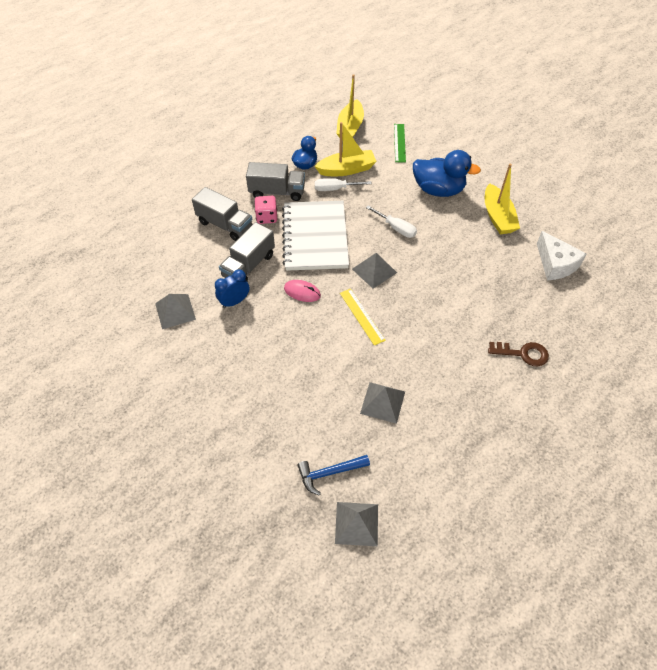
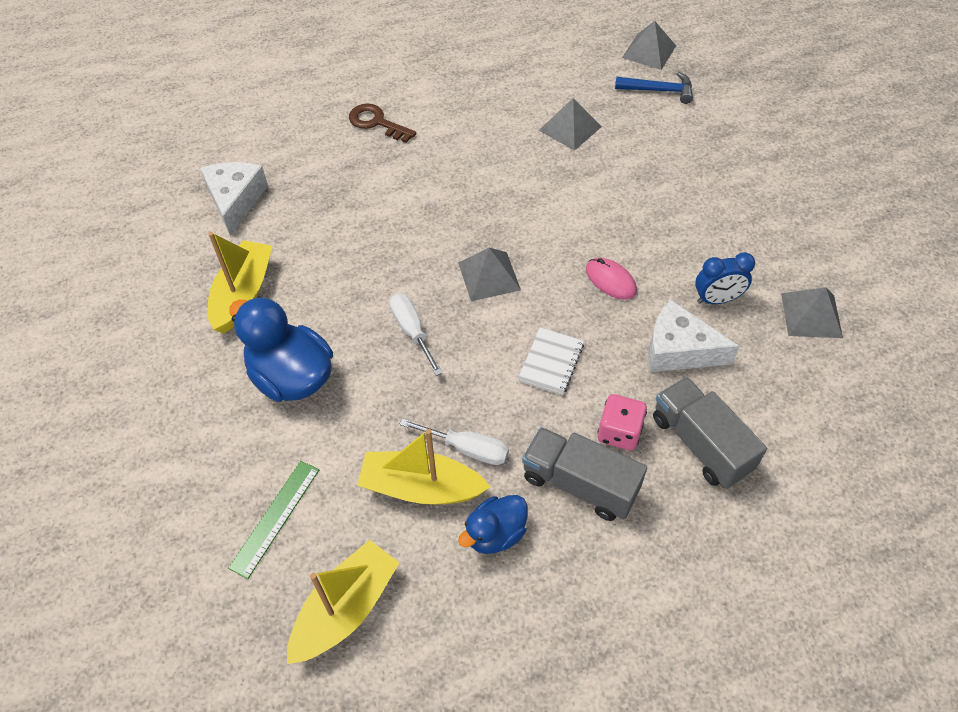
camera: 155 degrees left, 0 degrees up
grey truck [219,222,275,281] -> white cheese [648,299,740,372]
white notebook [282,201,349,271] -> white notebook [518,328,584,395], size x0.44
yellow ruler [340,288,386,346] -> none

